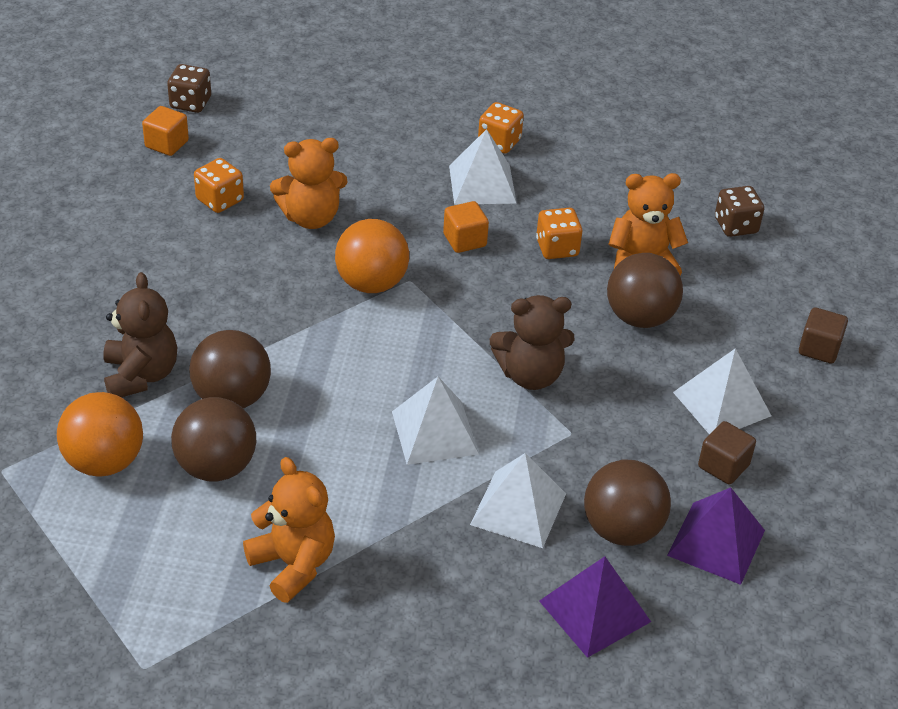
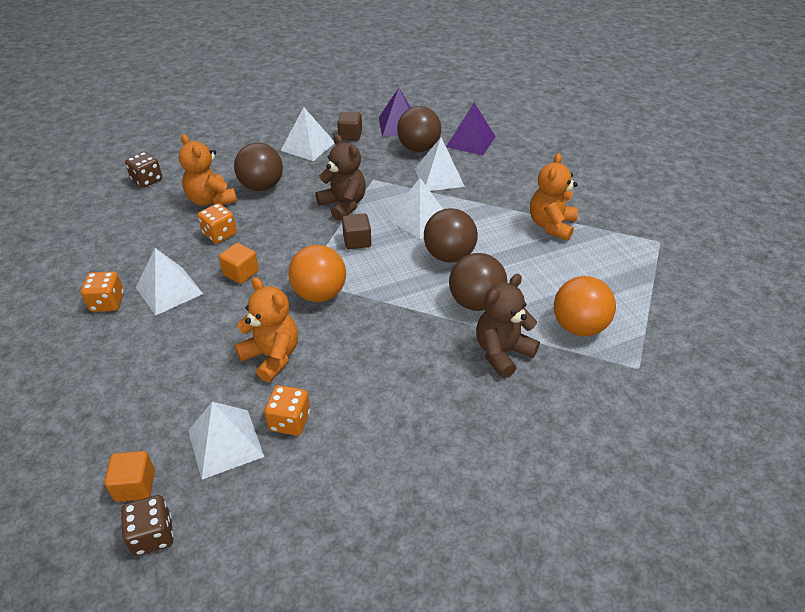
camera: 120 degrees left, 0 degrees up
orange cube [142,106,189,156] -> orange cube moved to [104,451,155,502]
brown ball [171,397,256,481] -> brown ball moved to [424,208,478,263]
brown cube [799,307,848,364] -> brown cube moved to [342,213,371,249]
none -> white pyramid [188,402,264,479]

